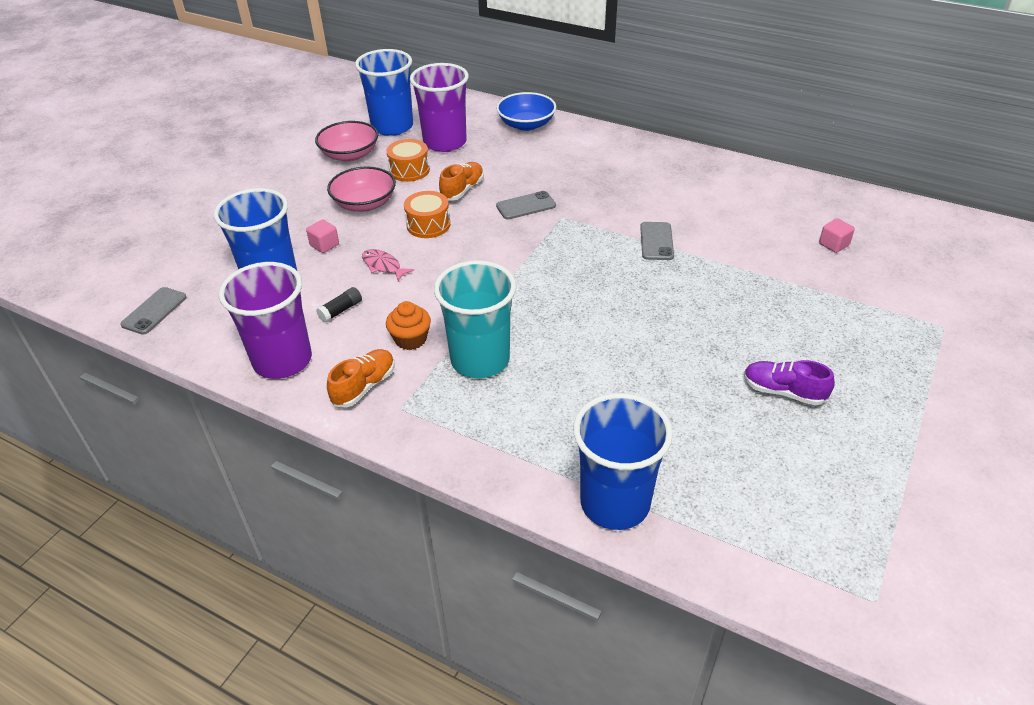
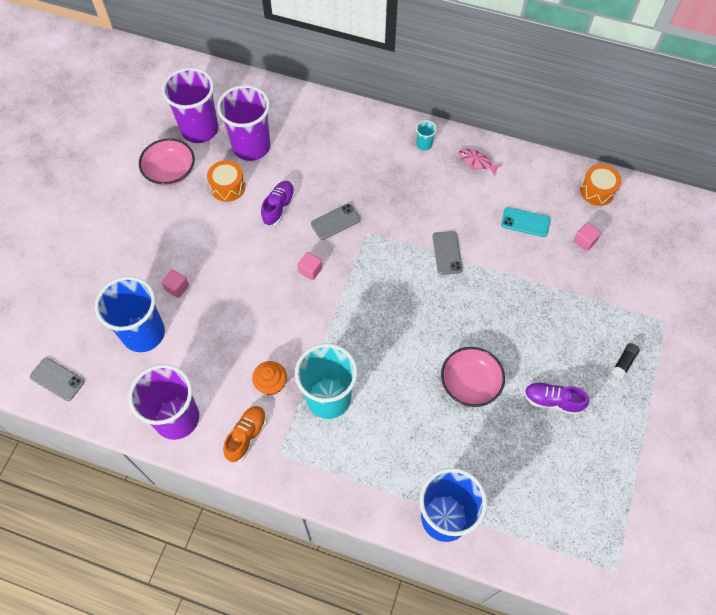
camera: 10 degrees left, 20 degrees up
grey phone [120,287,186,335] -> grey phone turned 75 degrees counterclockwise [30,358,84,401]
black glue stick [316,287,362,323] -> black glue stick moved to [612,343,640,379]
pink bowl [327,166,396,212] -> pink bowl moved to [441,347,505,407]
blue cup [355,49,413,136] -> purple cup [162,68,218,143]
pink fish [362,249,414,281] -> pink fish moved to [459,149,503,176]
orange drum [404,191,450,238] -> orange drum moved to [580,164,621,206]
orange shoe [439,162,484,201] -> purple shoe [261,181,295,226]
blue bowl [496,92,556,131] -> none
none -> pink cube [298,252,322,280]
none -> turquoise cup [416,120,437,151]
none -> turquoise phone [501,207,551,237]

